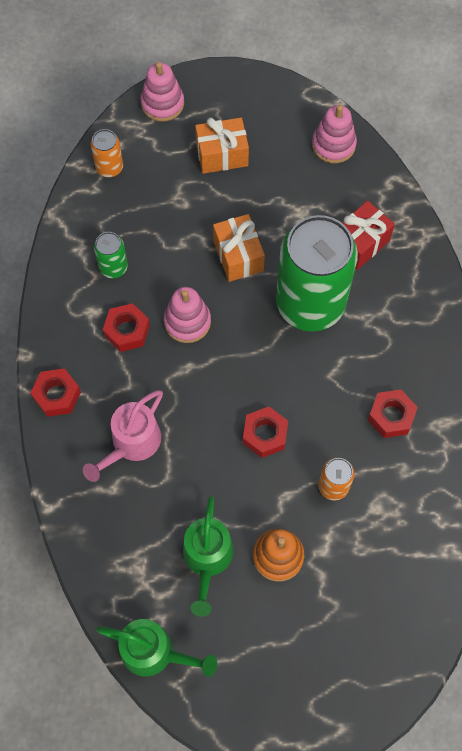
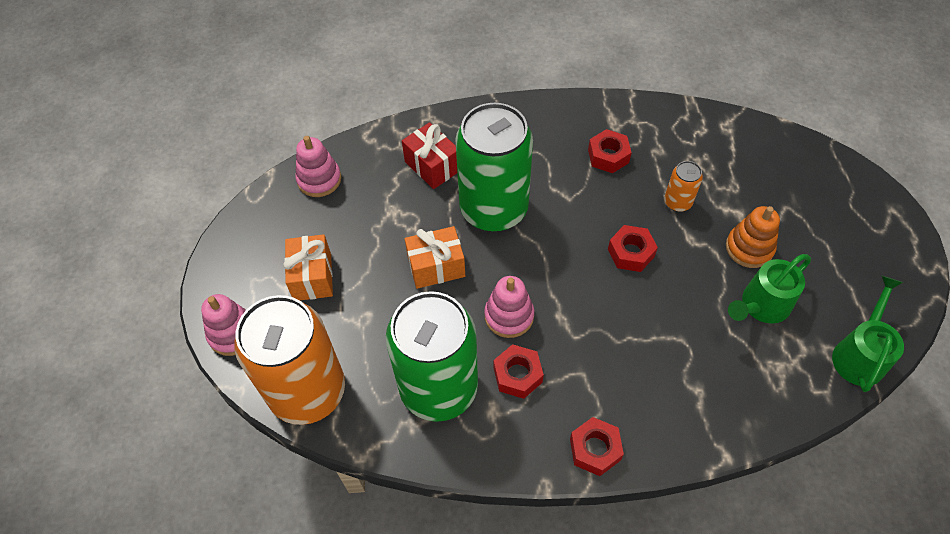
camera: 85 degrees left, 10 degrees down
pink watering can [83,390,163,482] -> none
orange can [91,129,123,177] -> orange can [234,295,345,425], size x2.39
green can [94,232,128,278] -> green can [386,291,478,422], size x2.39
green watering can [183,496,234,617] -> green watering can turned 135 degrees clockwise [728,254,811,324]

